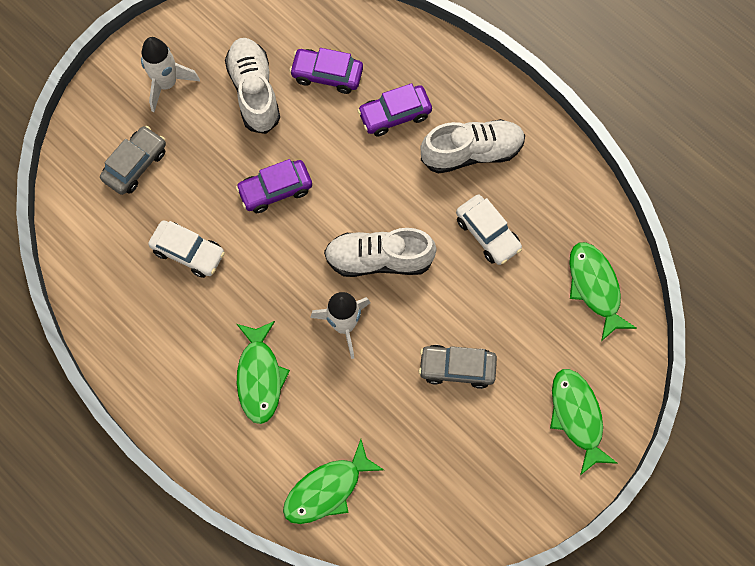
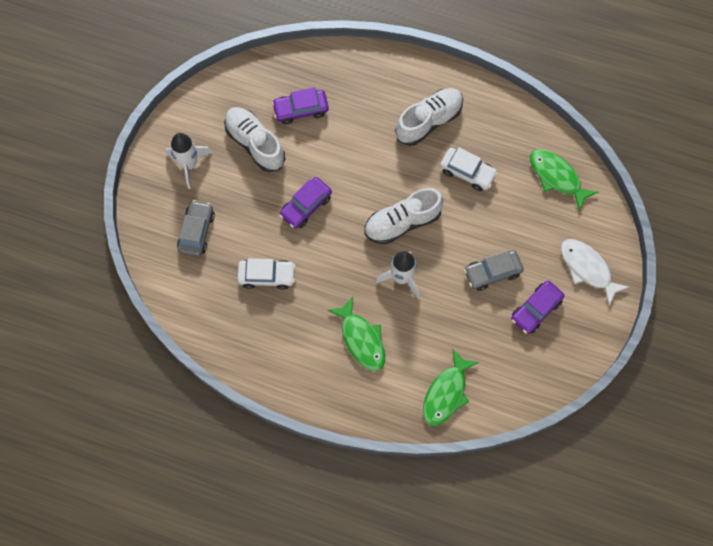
camera: 25 degrees left, 0 degrees up
purple car [357,83,432,137] -> purple car moved to [511,281,565,334]
green fish [550,369,618,475] -> white fish [561,239,629,306]

